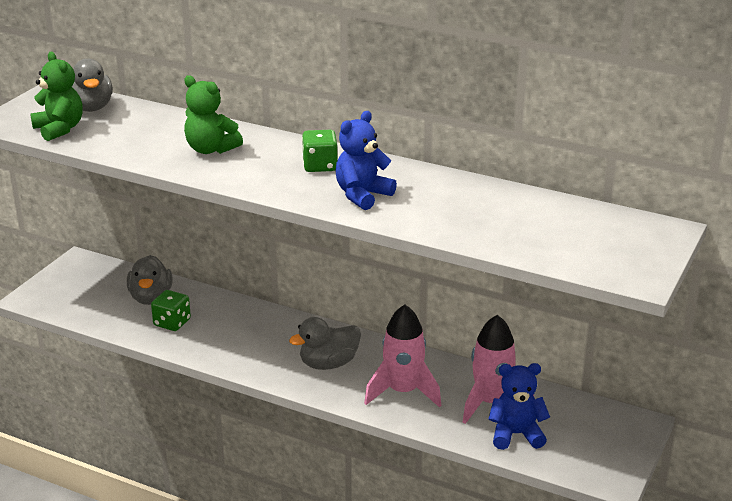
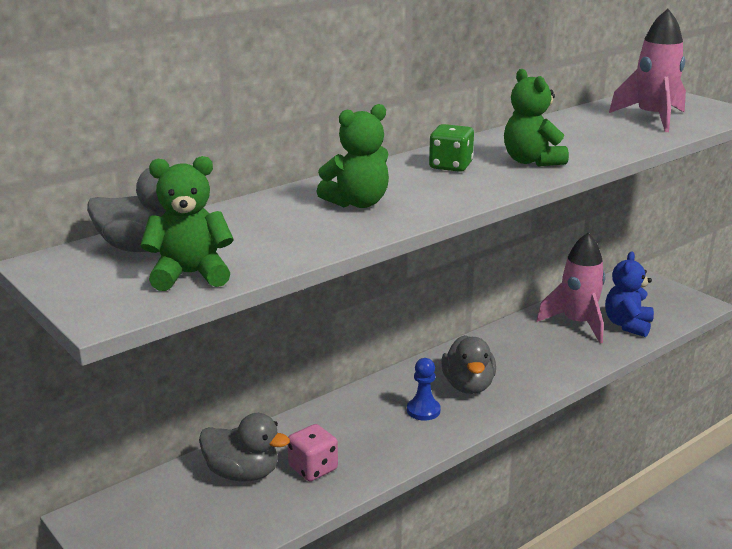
camera: 65 degrees left, 5 degrees down
green dice [151,290,191,331] -> pink dice [288,424,338,481]
blue teddy bear [336,111,397,210] -> green teddy bear [504,69,569,166]
pink rocket [364,305,441,408] -> pink rocket moved to [609,9,686,132]
none -> blue pawn [407,358,441,421]

